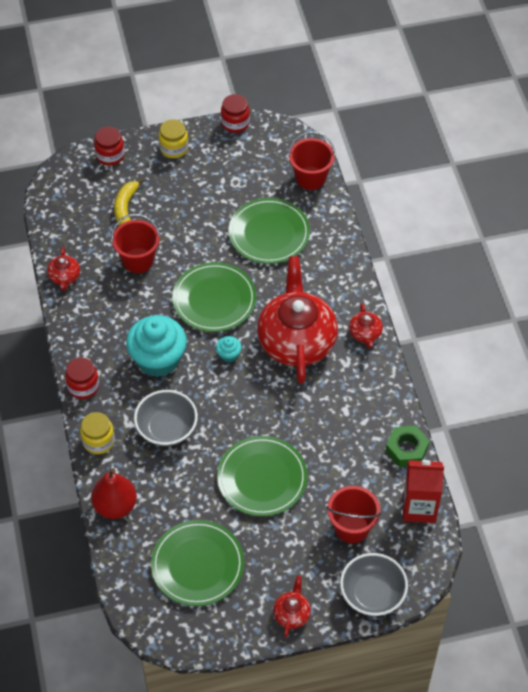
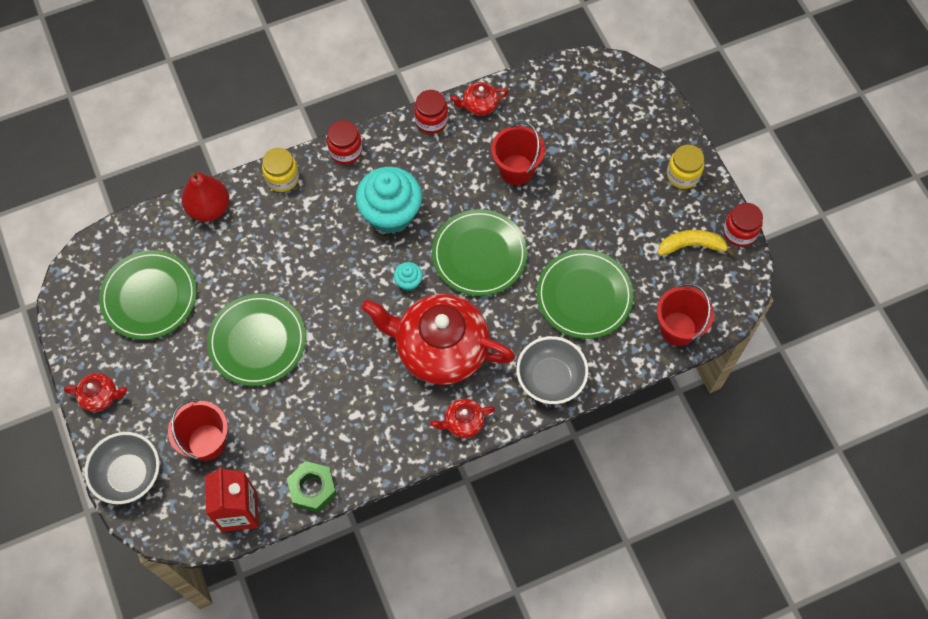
camera: 80 degrees right, 10 degrees up
red jar [94,127,125,166] -> red jar moved to [414,90,448,134]
yellow banana [114,178,145,226] -> yellow banana moved to [658,230,735,257]
grey bowl [134,390,198,446] -> grey bowl moved to [516,336,588,404]
red teapot [257,256,338,384] -> red teapot turned 150 degrees counterclockwise [362,294,515,385]

